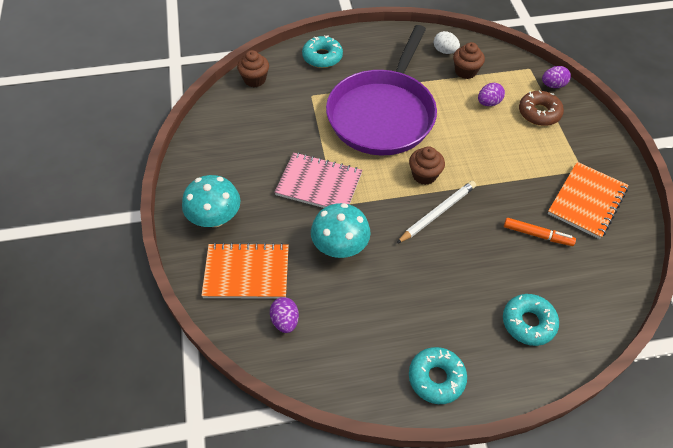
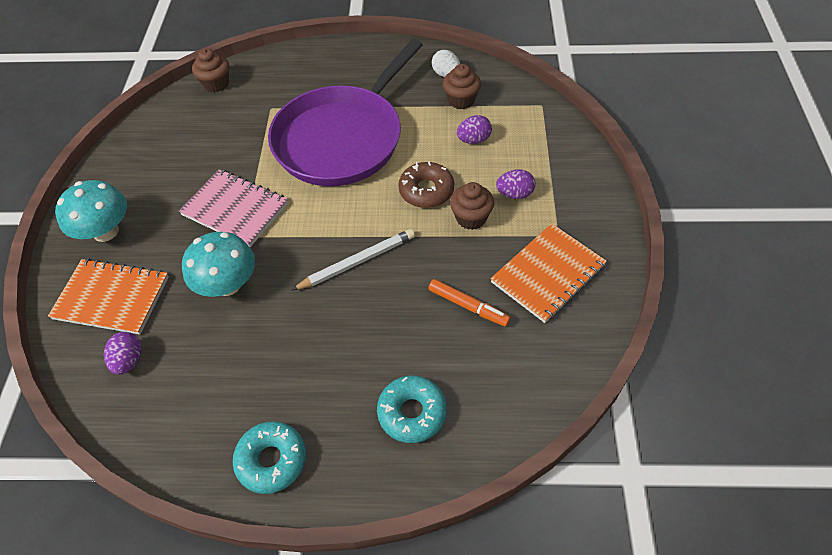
camera: 15 degrees right, 0 degrees up
turquoise donut [302,35,343,68] -> none
brown cupcake [409,146,445,185] -> brown cupcake moved to [450,182,494,230]
brown donut [519,90,564,126] -> brown donut moved to [398,162,454,208]
purple egg [542,66,571,88] -> purple egg moved to [496,169,536,199]

